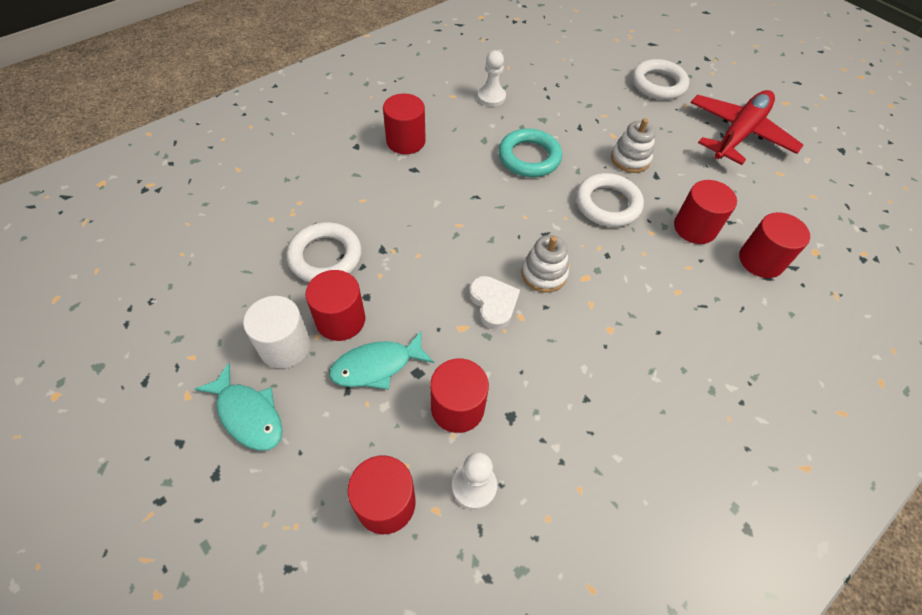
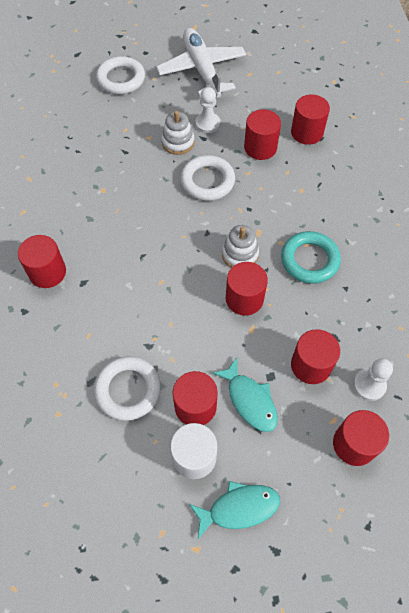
camera: 55 degrees left, 5 degrees up
turquoise fish [329,330,434,390] -> turquoise fish turned 45 degrees counterclockwise [212,358,278,432]
white heart [469,276,520,330] -> red cylinder [226,262,268,316]
white pawn [477,50,506,107] -> white pawn moved to [196,87,220,133]
turquoise ring [498,128,562,177] -> turquoise ring moved to [281,231,341,284]
red plane [691,90,804,165] -> white plane [156,28,246,97]

